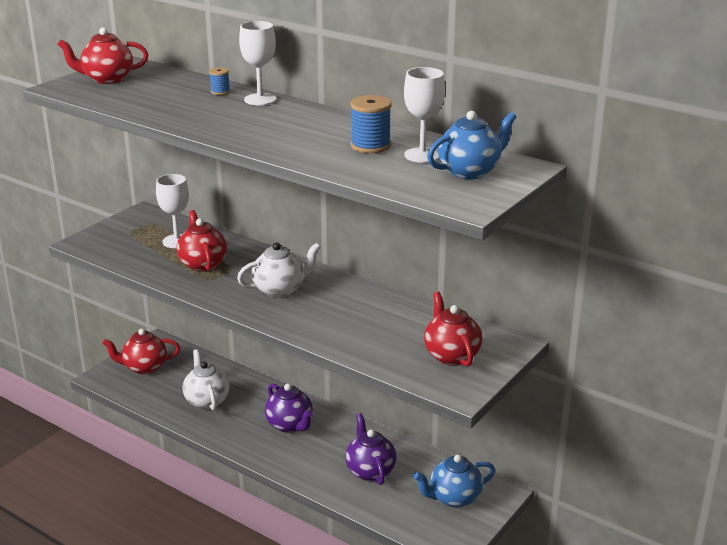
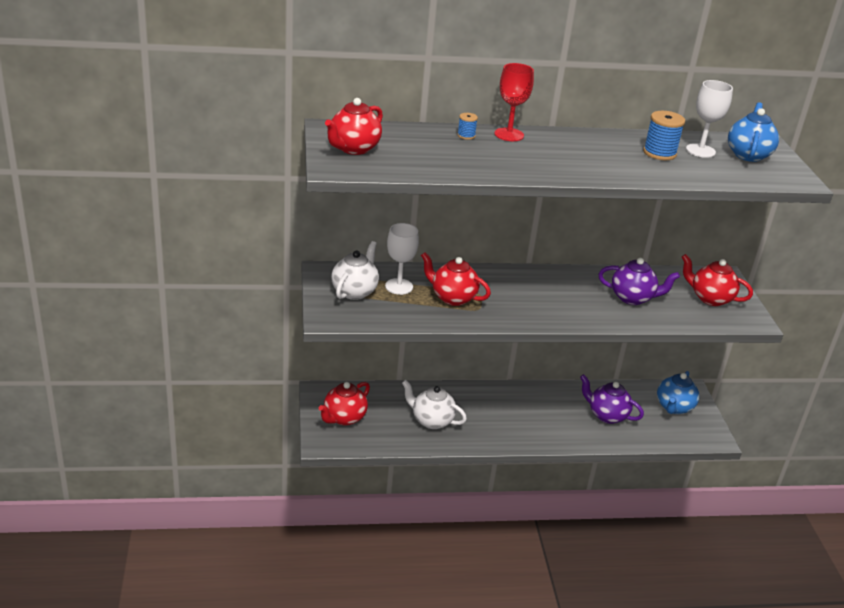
camera: 45 degrees left, 5 degrees up
white teapot [237,242,320,298] -> white teapot moved to [331,241,379,300]
white goblet [239,21,276,105] -> red goblet [494,63,534,141]
purple teapot [265,384,313,433] -> purple teapot moved to [599,258,680,305]

